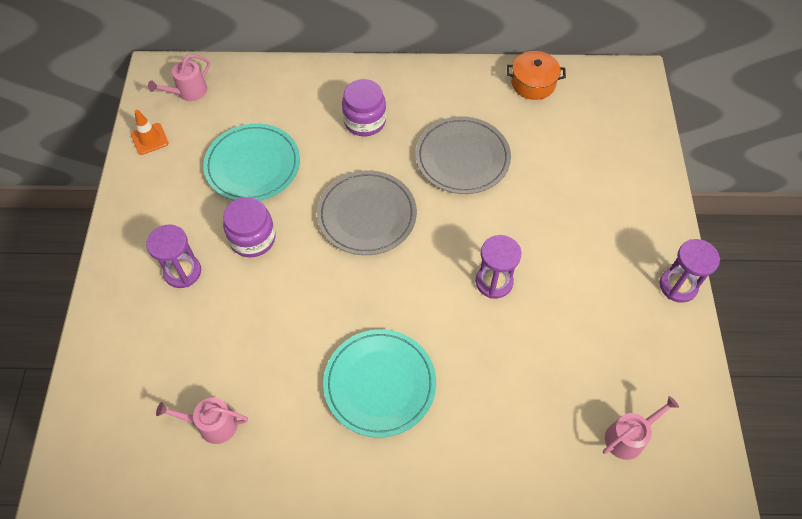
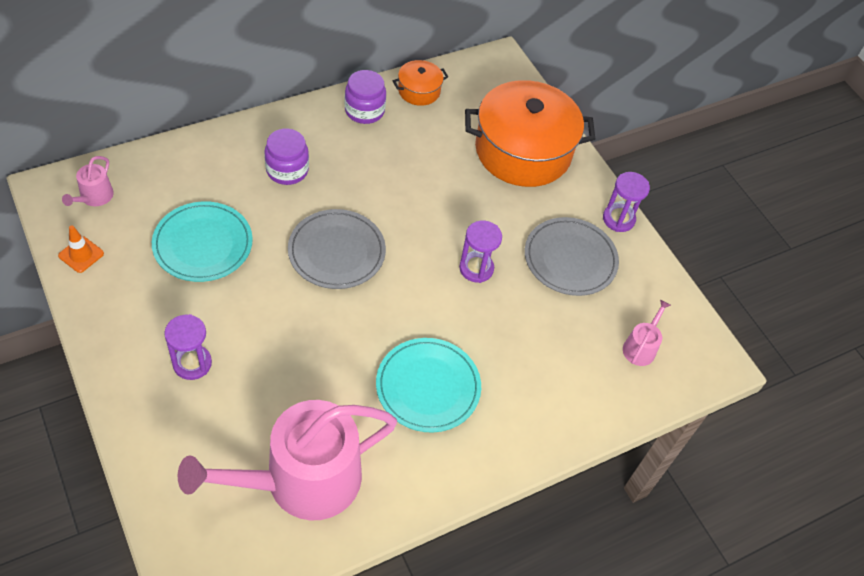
camera: 35 degrees left, 5 degrees down
pink watering can [156,397,248,444] -> pink watering can [178,400,397,521], size x2.49
purple jar [223,197,276,257] -> purple jar moved to [344,70,386,124]
grey plate [415,116,511,194] -> grey plate moved to [525,217,619,296]
none -> orange pot [465,80,595,187]

